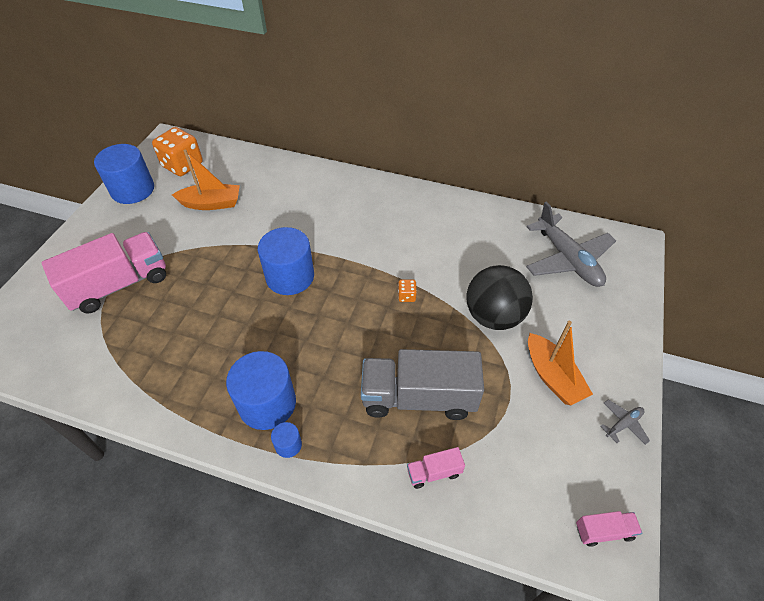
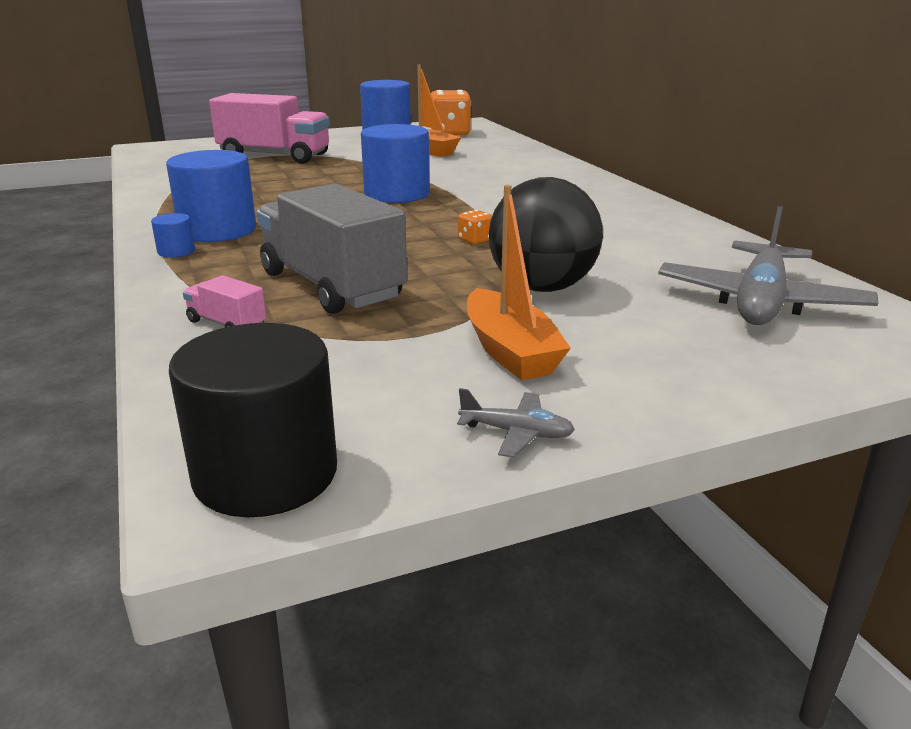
camera: 50 degrees right, 25 degrees down
orange boat [528,321,593,405] -> orange boat turned 45 degrees counterclockwise [467,185,571,380]
pink truck [576,511,642,547] -> black cylinder [169,323,337,517]

